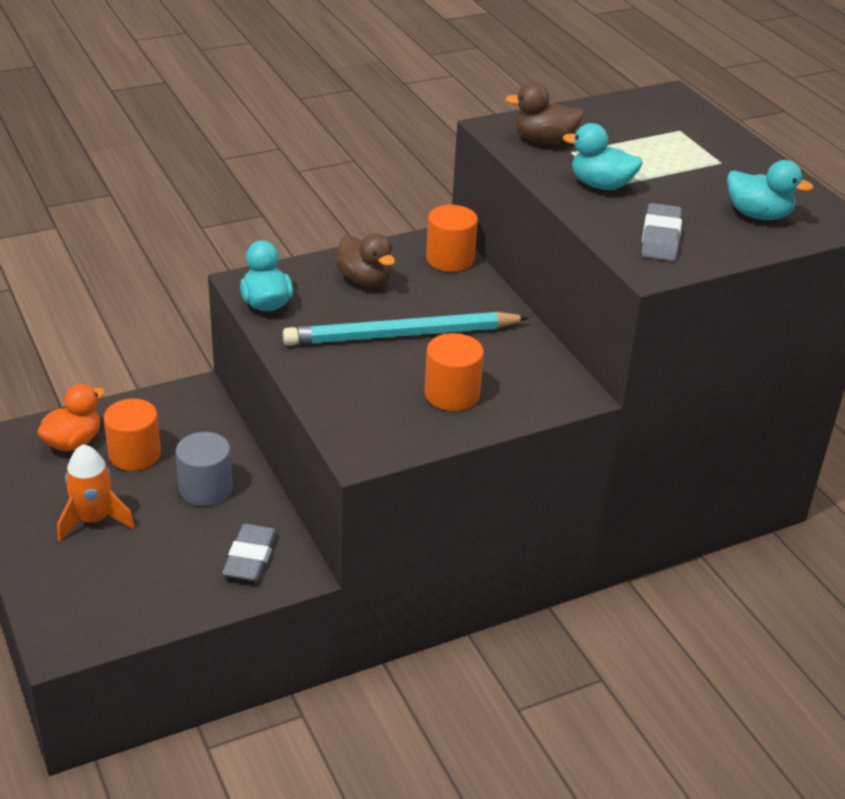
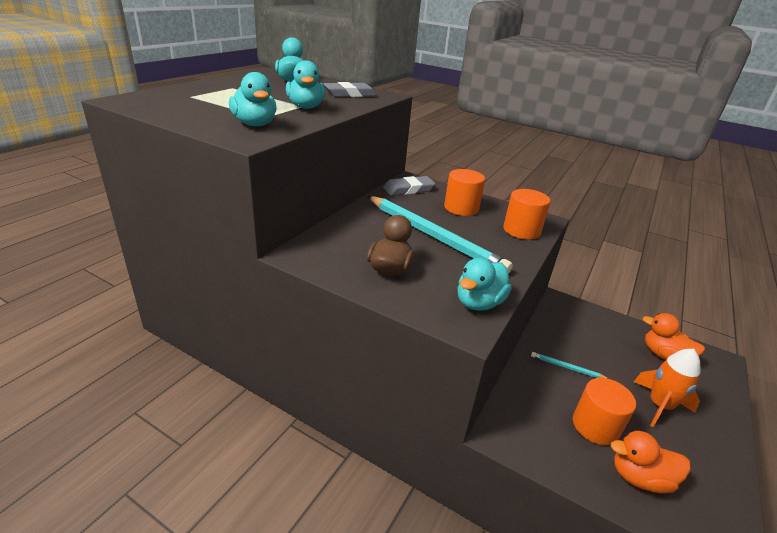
camera: 125 degrees left, 5 degrees down
grey cylinder [176,432,232,506] -> turquoise pencil [531,352,609,379]
grey eraser [222,524,277,581] -> grey eraser moved to [383,176,435,196]
orange cylinder [426,205,478,272] -> orange cylinder moved to [503,189,550,240]
brown duck [505,82,584,144] -> turquoise duck [229,72,277,126]
none -> orange duck [643,313,705,360]

